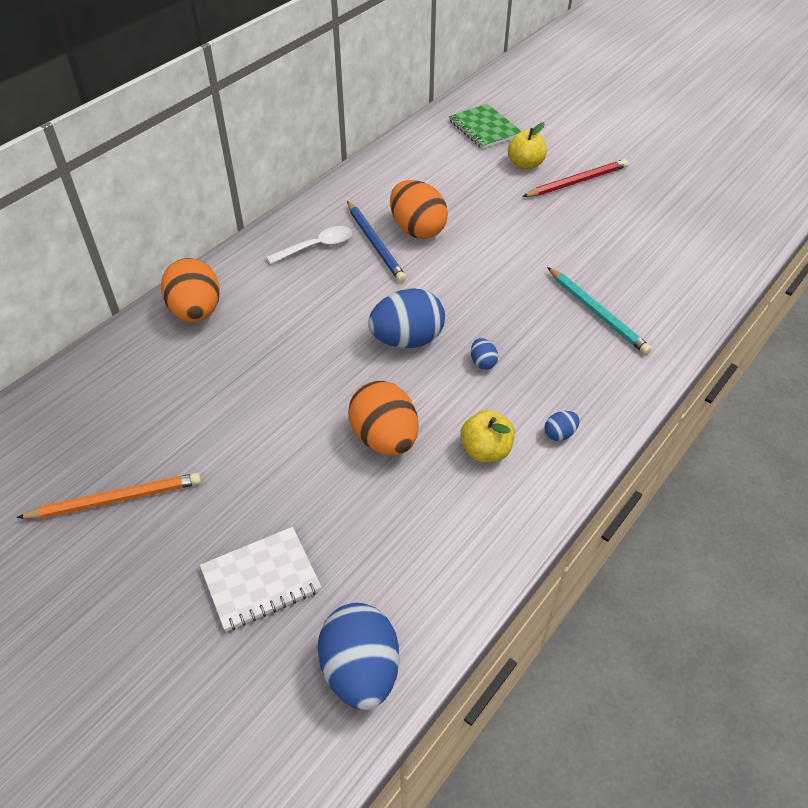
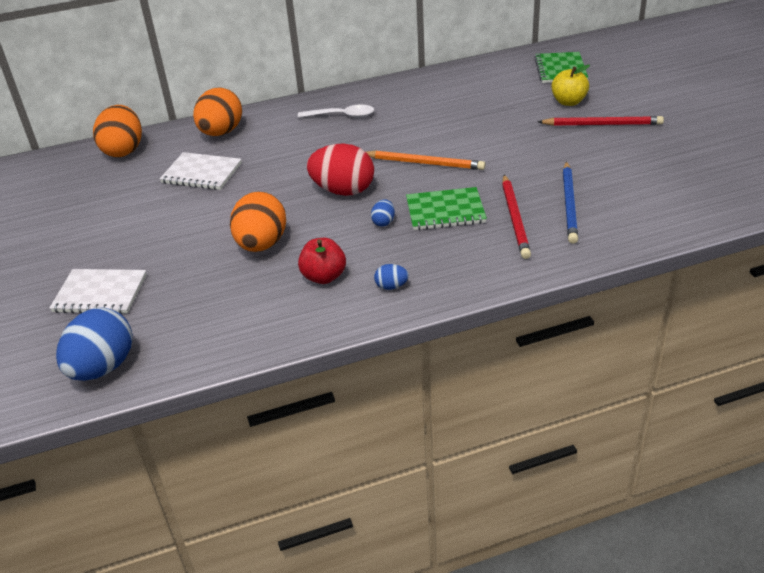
camera: 35 degrees right, 10 degrees down
orange pencil [17,473,201,519] -> orange pencil moved to [366,150,485,170]
blue pencil [347,201,406,282] -> blue pencil moved to [563,161,578,244]
blue egg [368,288,445,348] -> red egg [307,144,374,196]
orange egg [390,180,448,239] -> orange egg moved to [93,105,142,157]
yellow apple [461,410,515,462] -> red apple [298,238,346,284]
turquoise pencil [547,267,652,355] -> red pencil [502,175,531,259]
none -> white notebook [160,152,242,190]
none -> green notebook [406,187,487,230]

